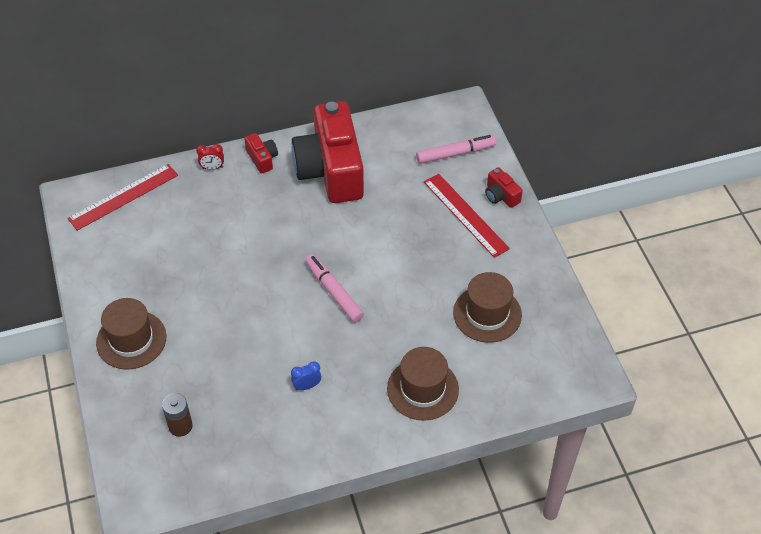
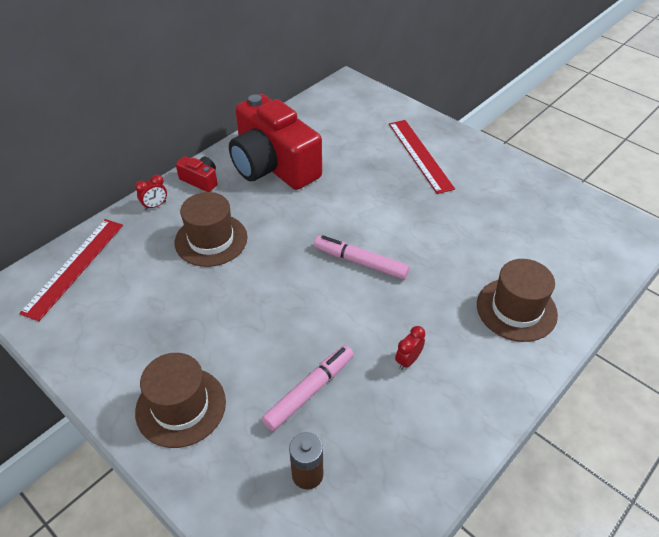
camera: 30 degrees left, 5 degrees down
blue clock [291,361,321,390] -> red clock [395,326,425,370]
pink marker [416,135,496,164] -> pink marker moved to [262,345,354,431]
red ruler [424,174,510,258] -> red ruler turned 45 degrees clockwise [389,120,455,194]
brown hat [453,272,522,343] -> brown hat moved to [175,192,248,267]
red camera [485,167,523,208] -> none

